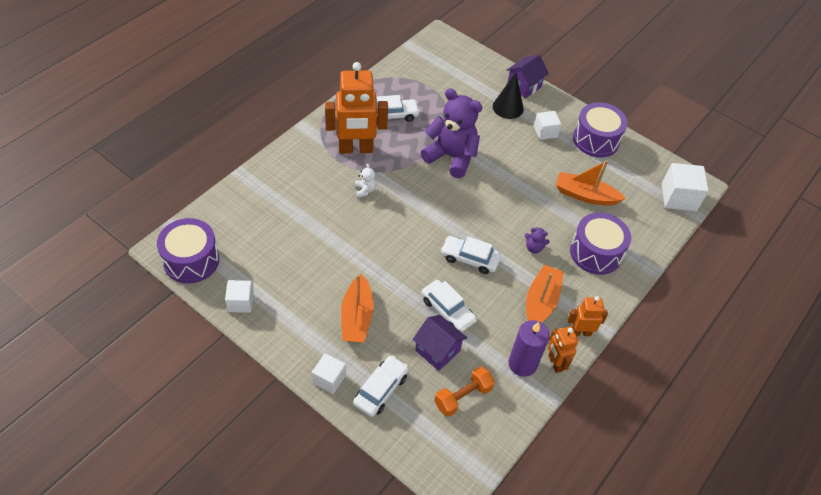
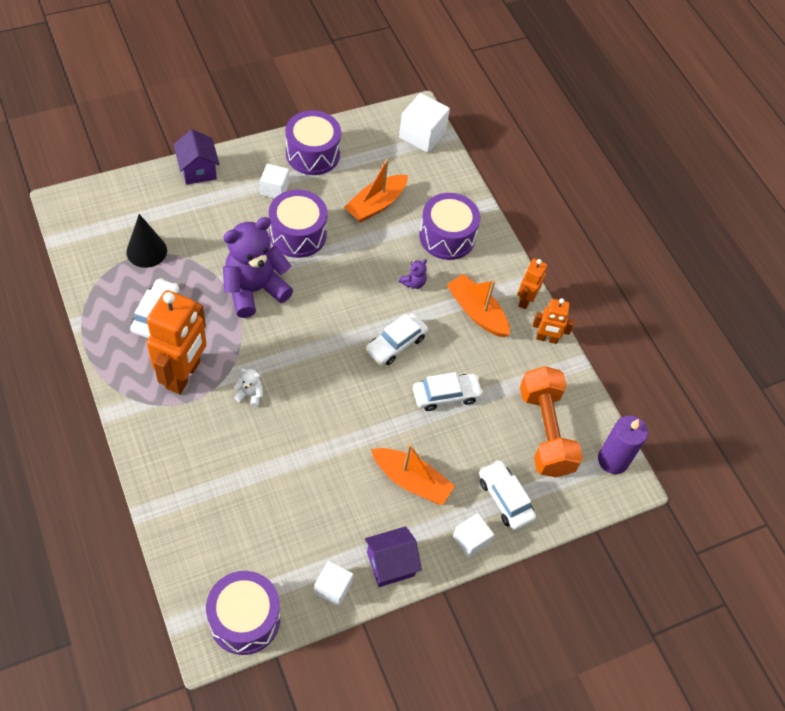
camera: 65 degrees left, 5 degrees up
purple house [412,315,467,371] -> purple house moved to [365,526,422,587]
orange dumbbell [434,366,495,417] -> orange dumbbell [520,366,583,477], size x1.68
black cone [493,73,524,119] -> black cone moved to [126,214,167,268]
purple candle [508,320,550,377] -> purple candle moved to [598,416,648,474]
none -> purple drum [269,190,328,258]

